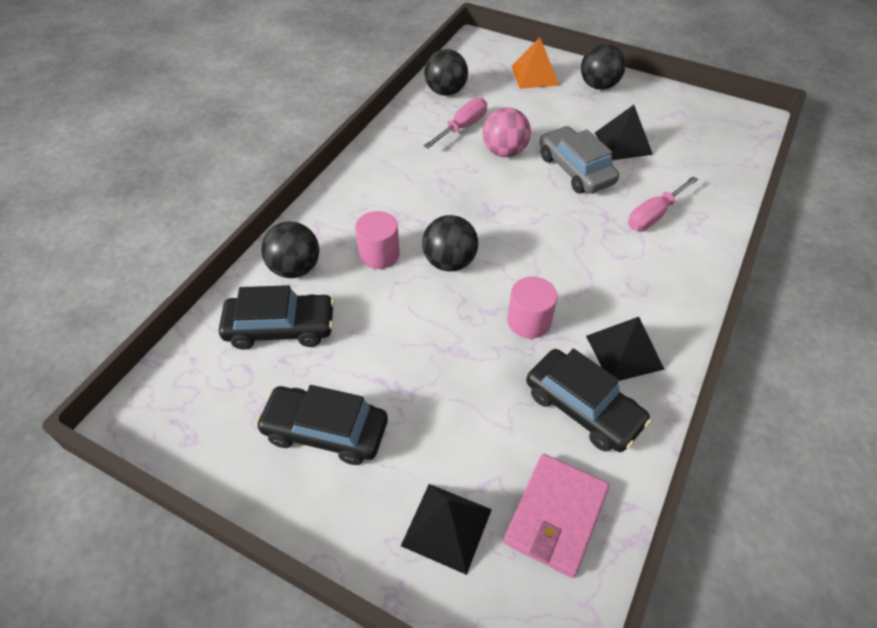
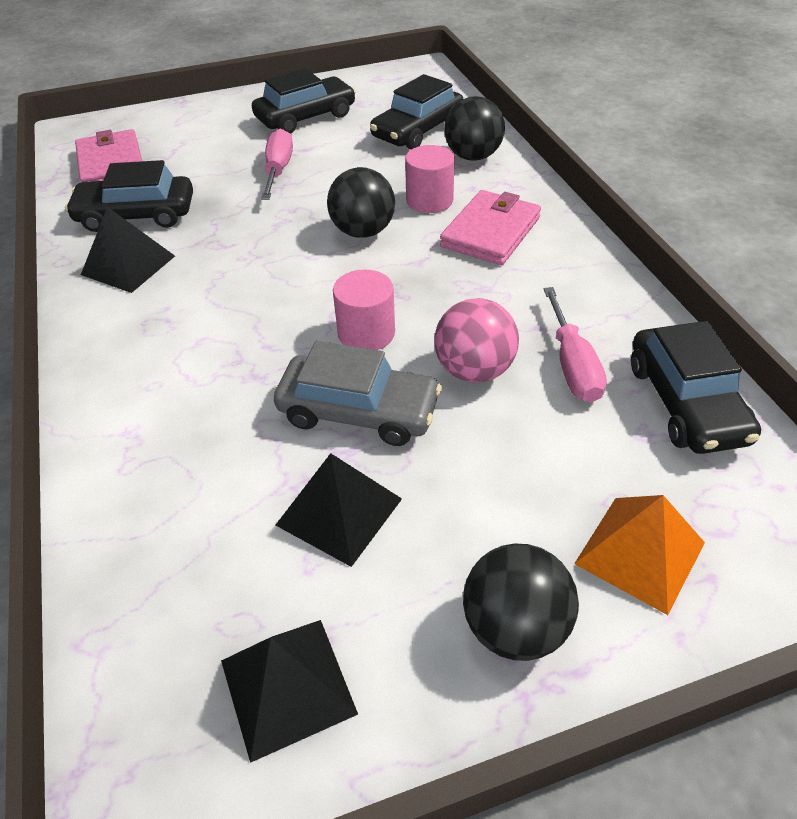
camera: 135 degrees right, 5 degrees down
black pyramid [401,484,492,575] -> black pyramid moved to [221,620,358,763]
black ball [424,49,468,96] -> black car [631,321,761,454]
pink cylinder [507,276,557,339] -> pink cylinder moved to [333,269,395,350]
pink screwdriver [628,176,698,231] -> pink screwdriver moved to [261,129,293,200]
none -> pink wallet [440,190,541,265]

